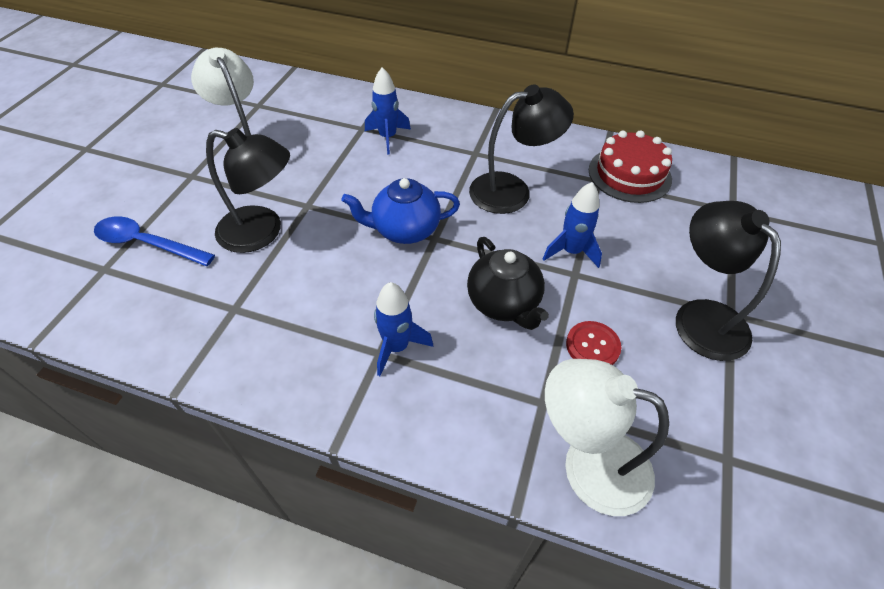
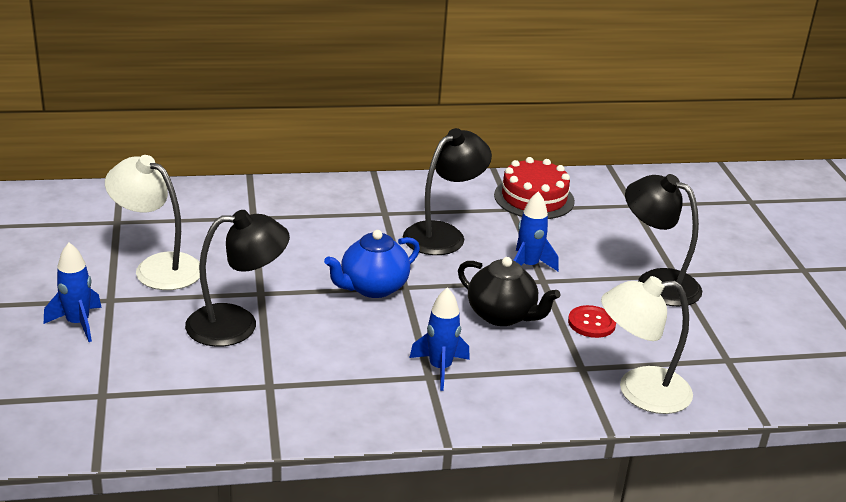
camera: 30 degrees left, 20 degrees down
blue spoon [94,216,215,266] -> none
blue rocket [365,67,411,155] -> blue rocket moved to [44,243,102,342]

